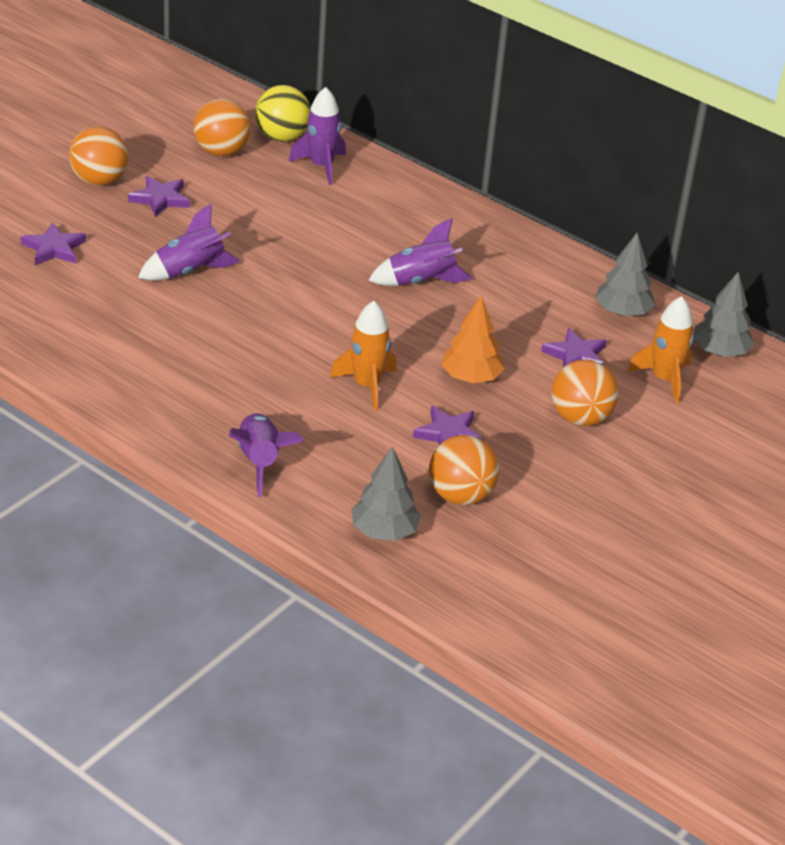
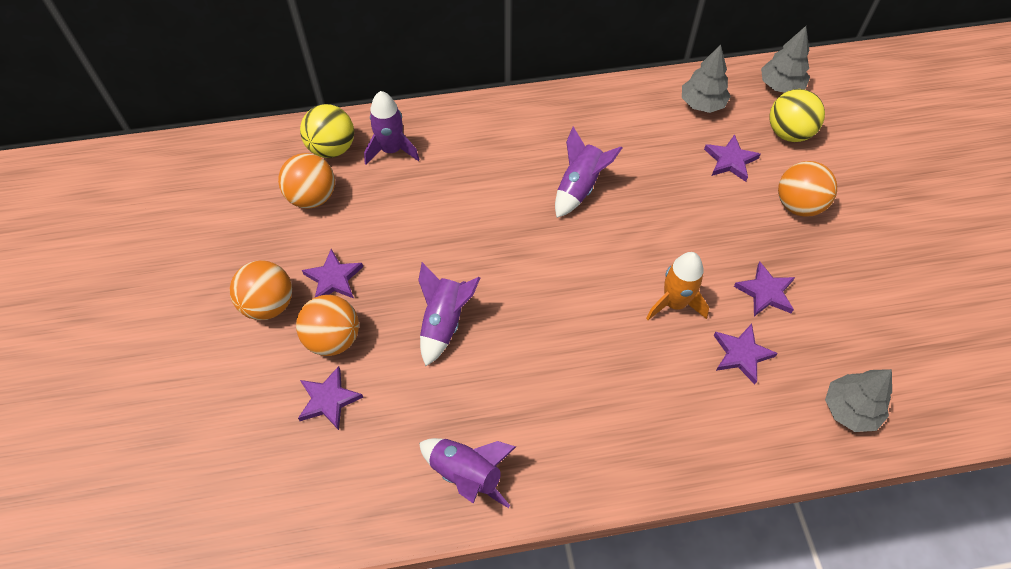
camera: 45 degrees left, 20 degrees up
purple rocket [229,414,304,497] -> purple rocket moved to [419,438,516,508]
orange ball [429,435,499,505] -> orange ball moved to [296,295,359,356]
orange tree [441,296,505,383] -> none
orange rocket [627,296,694,404] -> yellow ball [770,89,825,142]
none -> purple star [714,324,778,384]

